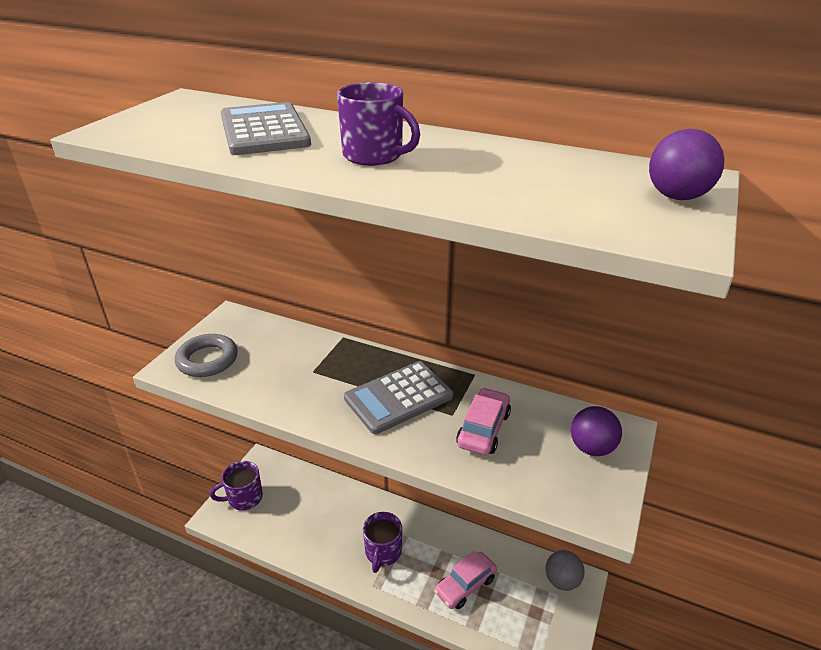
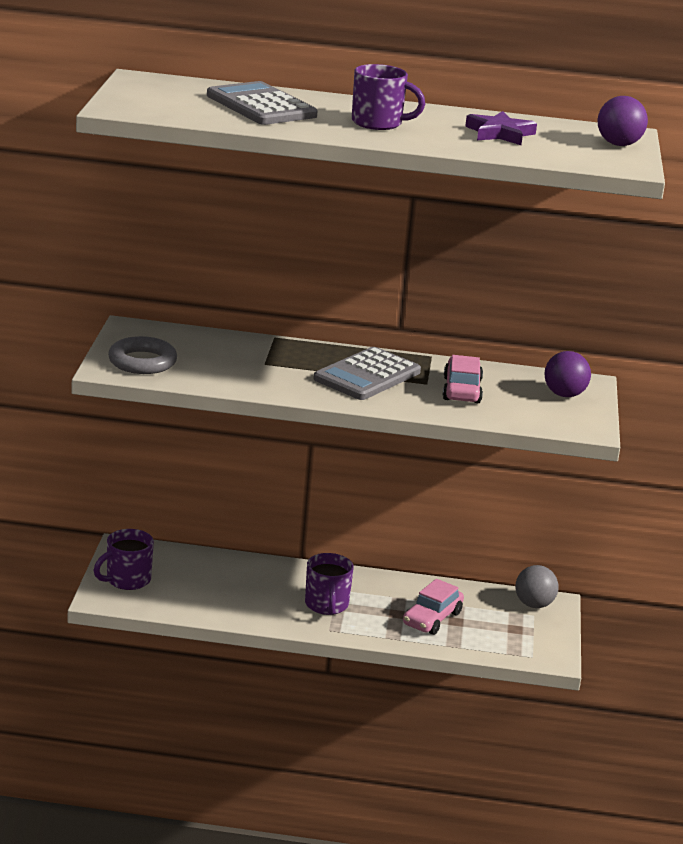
camera: 20 degrees left, 10 degrees down
none -> purple star [465,111,537,145]

